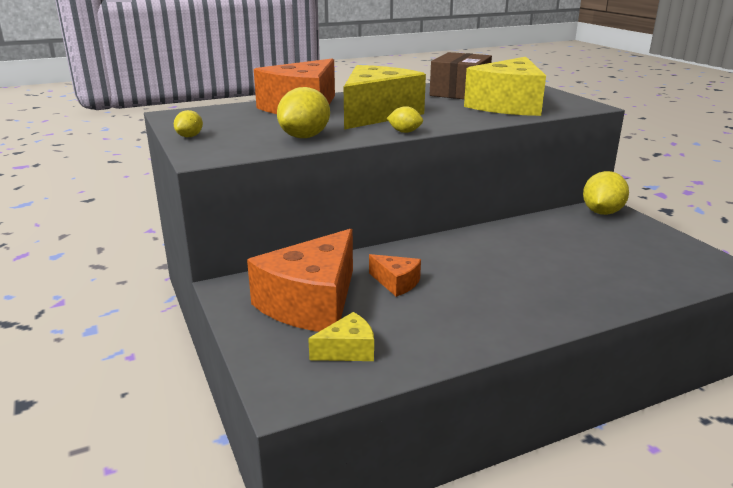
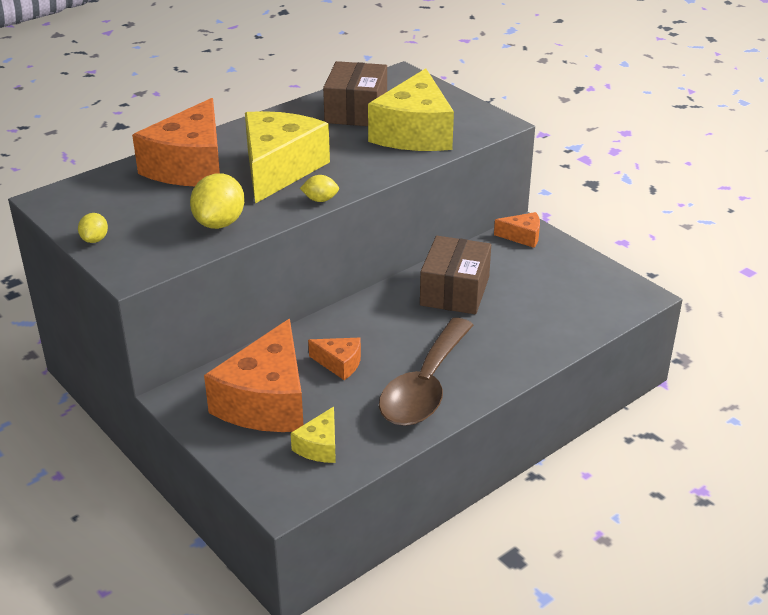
camera: 15 degrees left, 10 degrees up
yellow cheese [308,312,374,361] -> yellow cheese turned 150 degrees clockwise [291,407,336,463]
yellow lemon [583,171,629,215] -> orange cheese [494,212,540,248]
none -> brown spoon [379,318,473,426]
none -> brown box [420,236,491,314]

